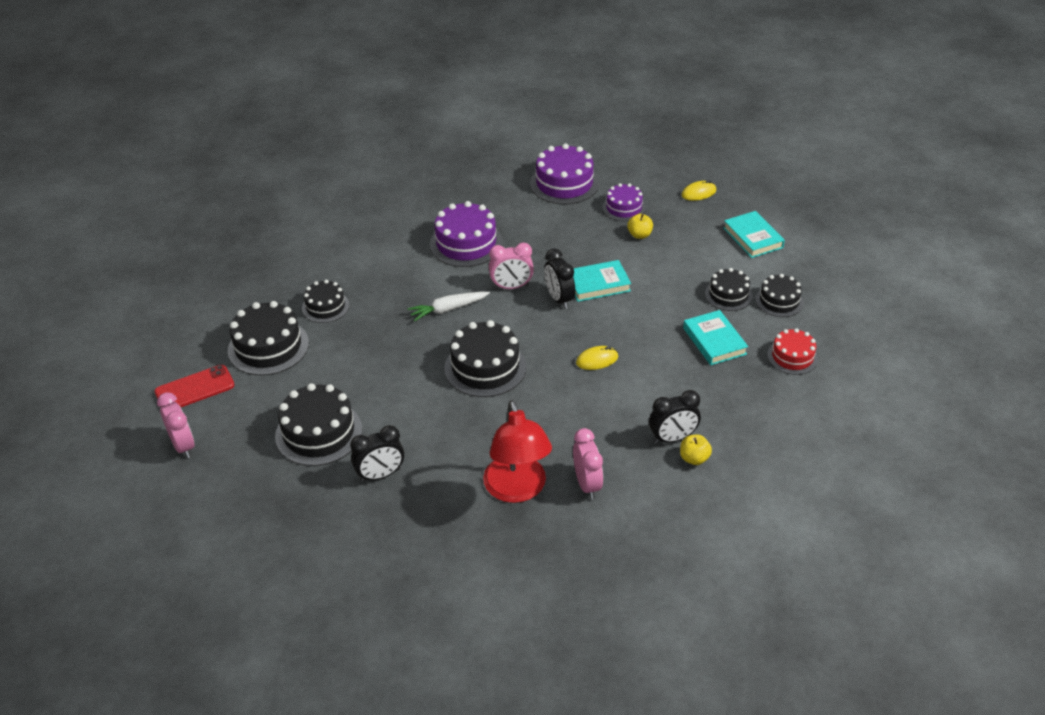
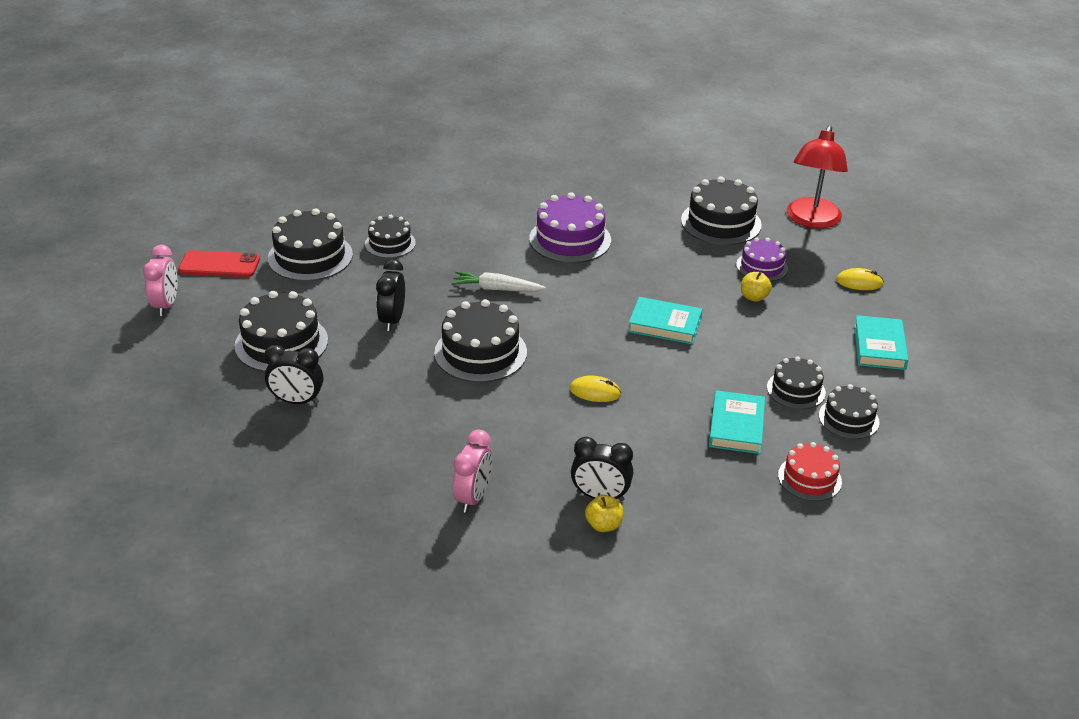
camera: 30 degrees right, 5 degrees down
red lamp [483,400,552,503] -> red lamp moved to [787,125,848,228]
pink clock [489,242,534,289] -> none
purple cake [530,143,599,204] -> black cake [681,177,762,245]
black clock [544,248,575,309] -> black clock moved to [376,259,405,331]

